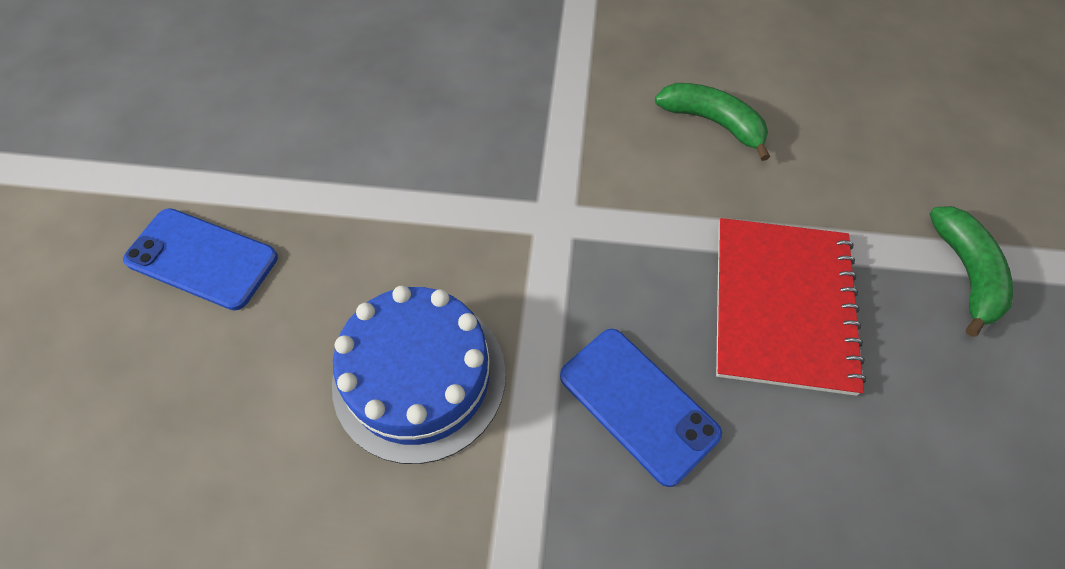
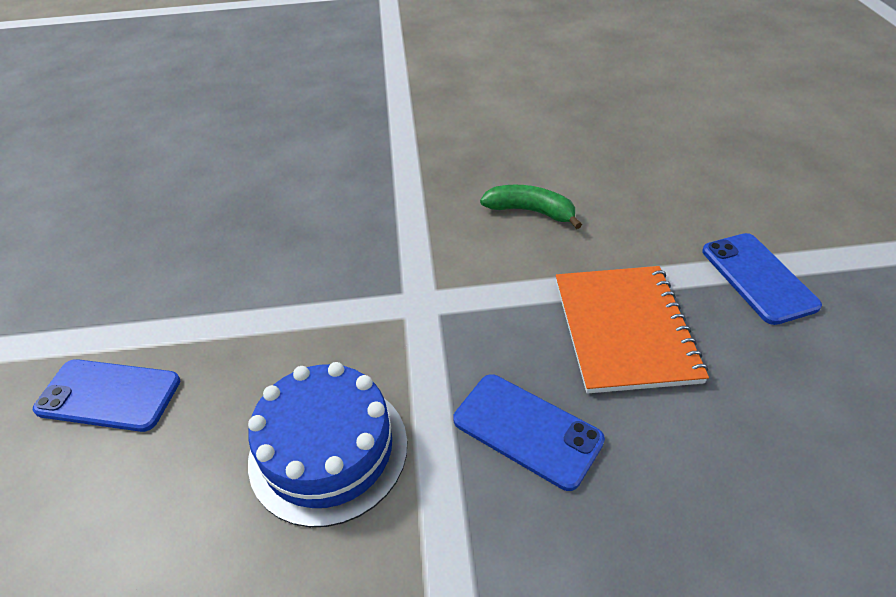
camera: 10 degrees left, 15 degrees down
red notebook [716,218,867,396] -> orange notebook [556,266,709,394]
green banana [930,206,1013,337] -> blue phone [702,233,822,325]

